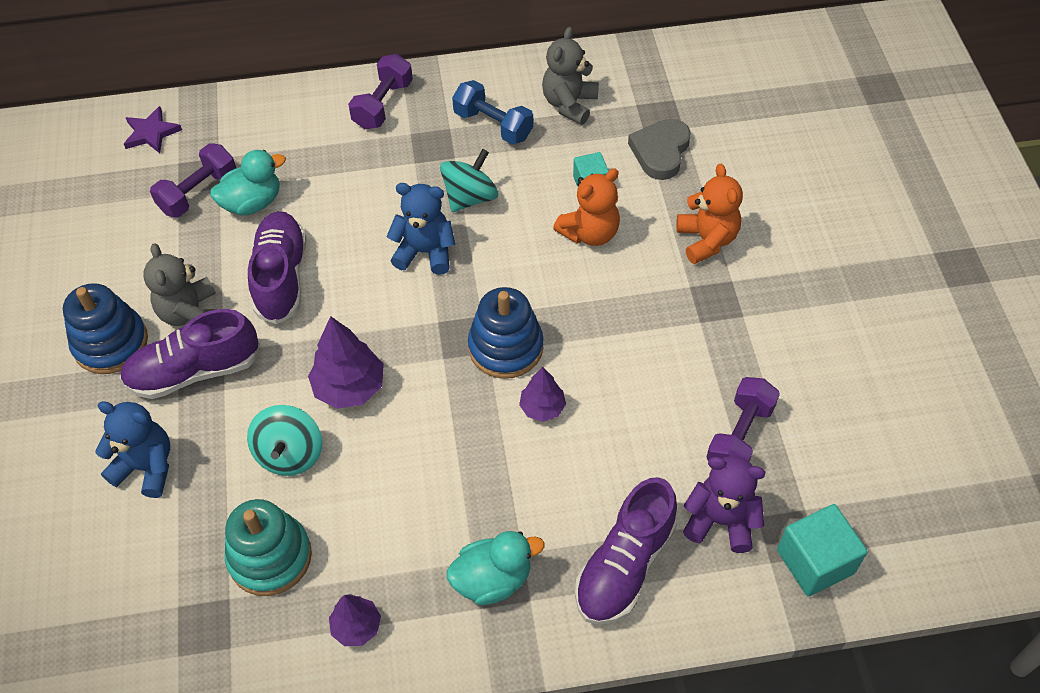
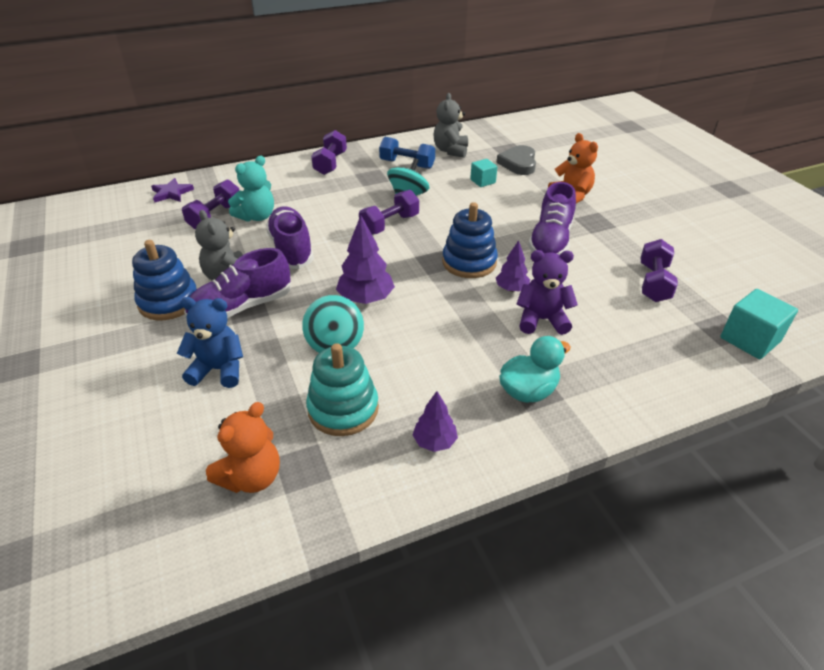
camera: 15 degrees left, 15 degrees down
turquoise duck [210,150,286,215] -> turquoise teddy bear [228,156,274,222]
blue teddy bear [386,183,455,275] -> purple dumbbell [359,190,419,235]
orange teddy bear [553,169,620,246] -> orange teddy bear moved to [206,402,280,493]
purple shoe [575,477,678,625] -> purple shoe moved to [528,182,576,255]
purple teddy bear [683,456,765,553] -> purple teddy bear moved to [517,250,578,335]

